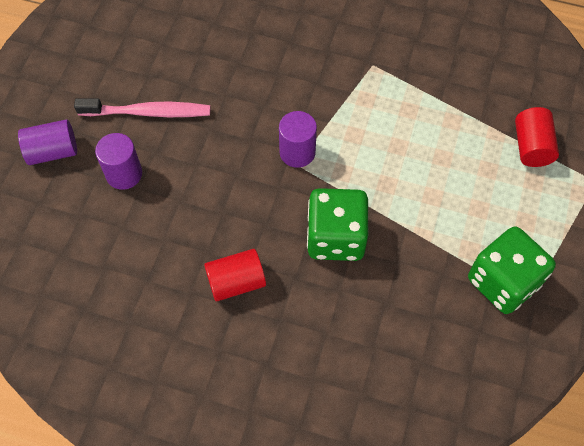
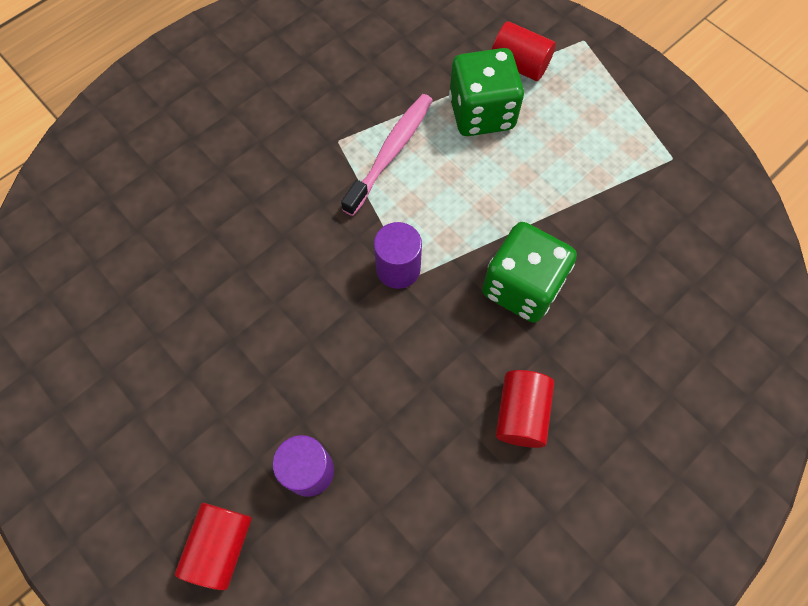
camera: 60 degrees left, 5 degrees up
purple cylinder [18,119,77,165] -> red cylinder [175,503,252,590]
pink toothbrush [74,98,210,117] -> pink toothbrush moved to [341,94,433,216]
green dice [468,226,556,314] -> green dice moved to [449,48,524,136]

